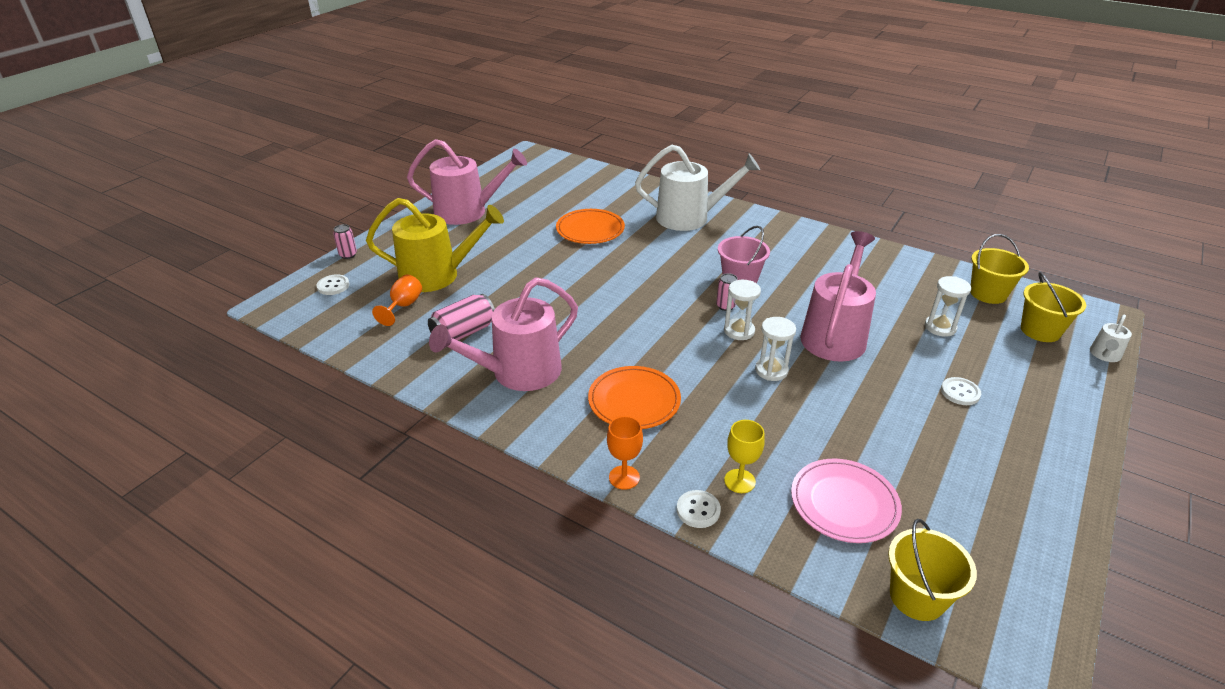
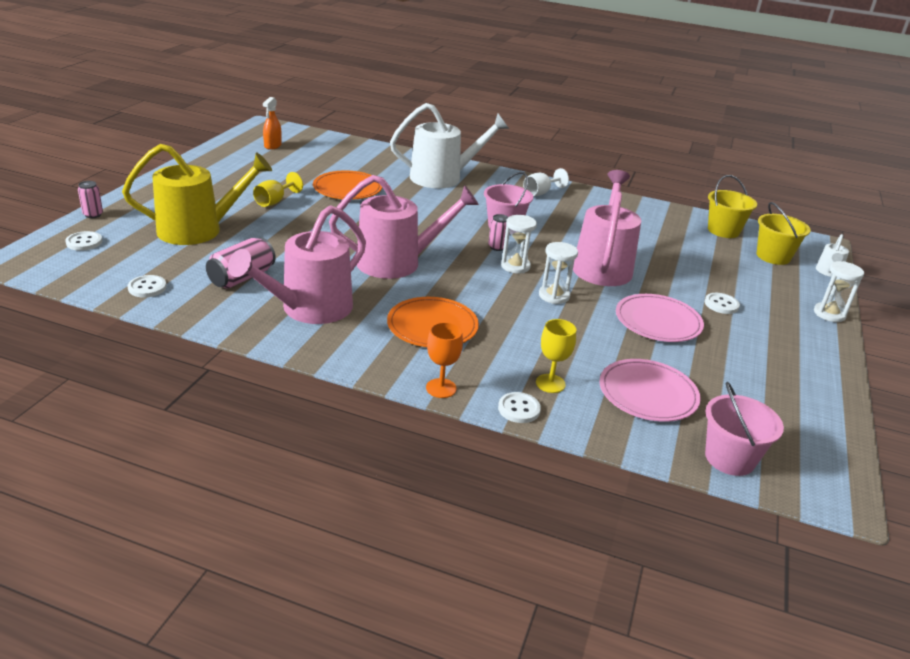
camera: 15 degrees left, 5 degrees down
orange goblet [372,275,422,326] -> none
pink watering can [407,139,527,225] -> pink watering can moved to [329,175,479,279]
yellow bucket [888,519,977,621] -> pink bucket [705,382,784,476]
white hourglass [925,276,971,337] -> white hourglass moved to [814,261,864,322]
none -> white button [128,275,167,298]
none -> yellow goblet [253,172,303,207]
none -> orange spray bottle [263,97,282,150]
none -> white goblet [523,168,569,196]
none -> pink plate [616,294,704,342]

